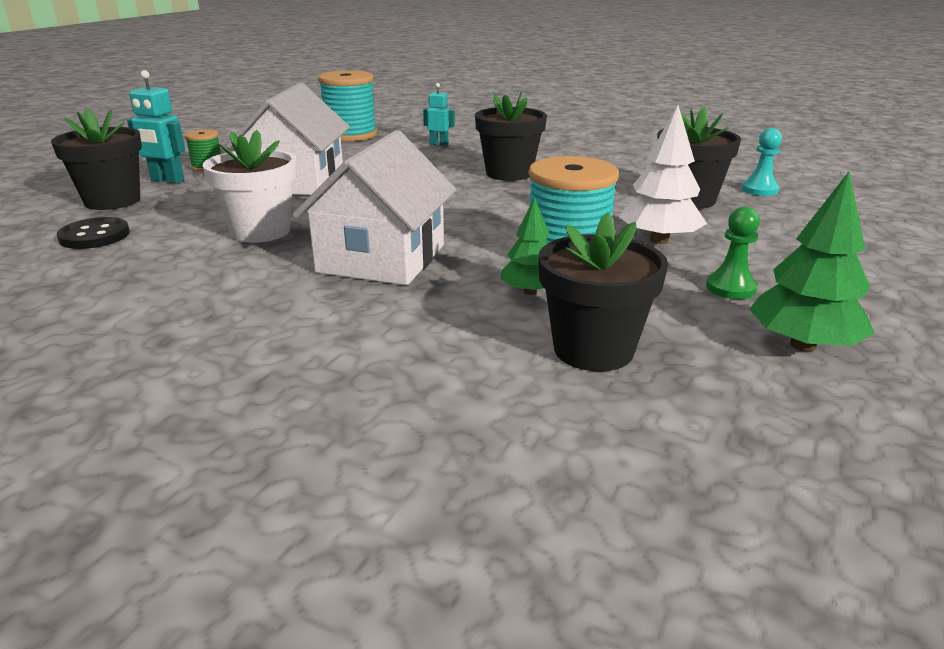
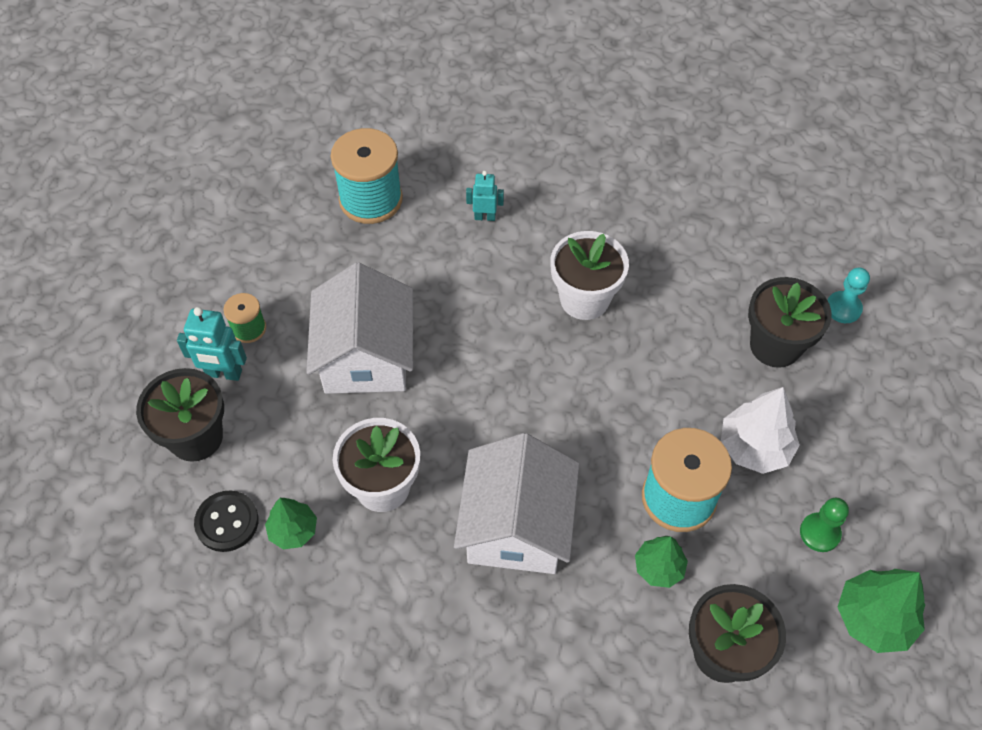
camera: 10 degrees left, 30 degrees up
black flower pot [475,90,547,181] -> white flower pot [550,231,629,320]
none -> green tree [265,498,317,549]

